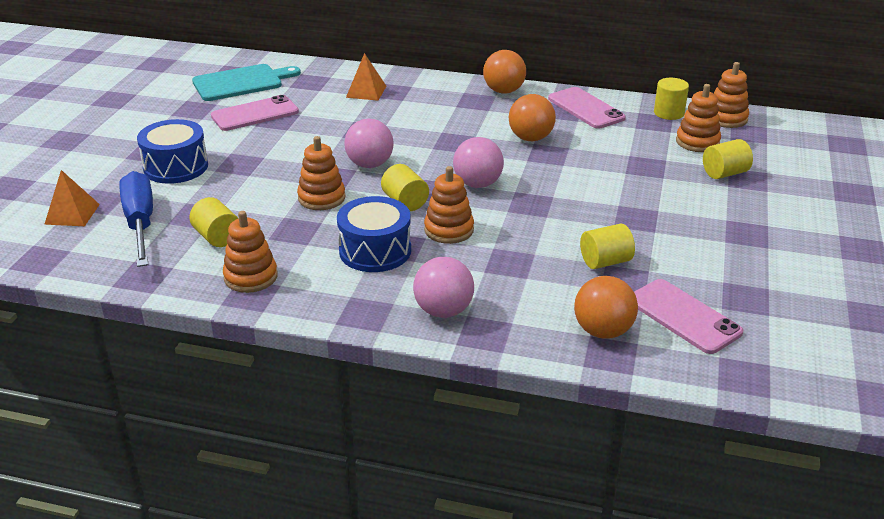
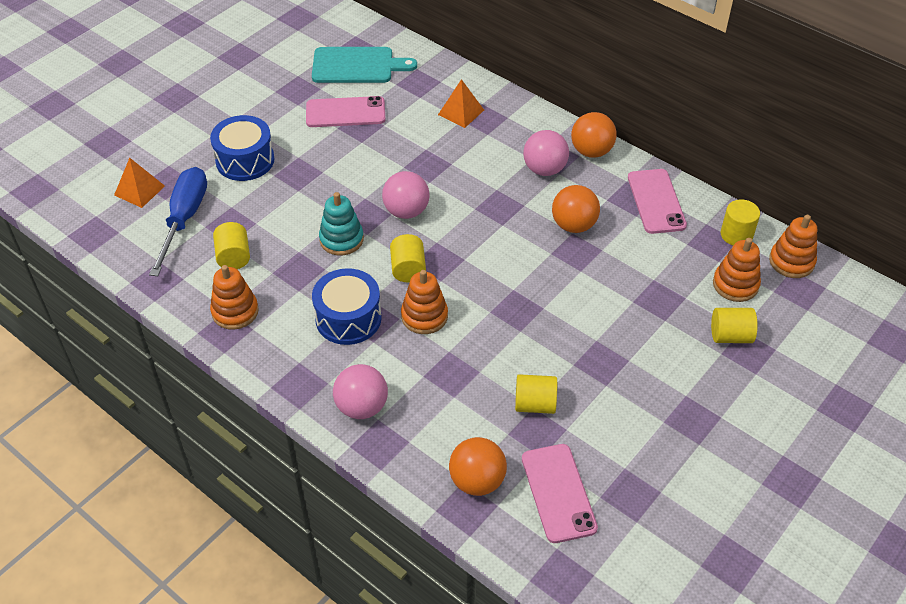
camera: 25 degrees right, 15 degrees up
orange stacking toy [297,136,346,210] -> turquoise stacking toy [319,192,364,255]
pink ball [453,137,504,188] -> pink ball moved to [523,130,569,176]

